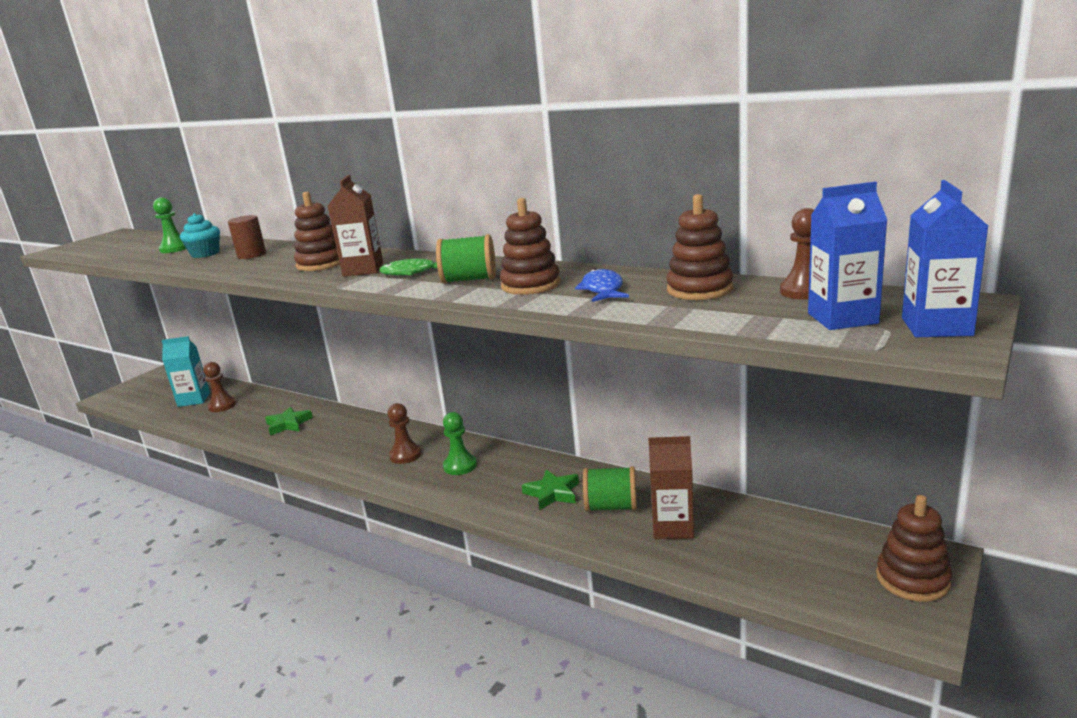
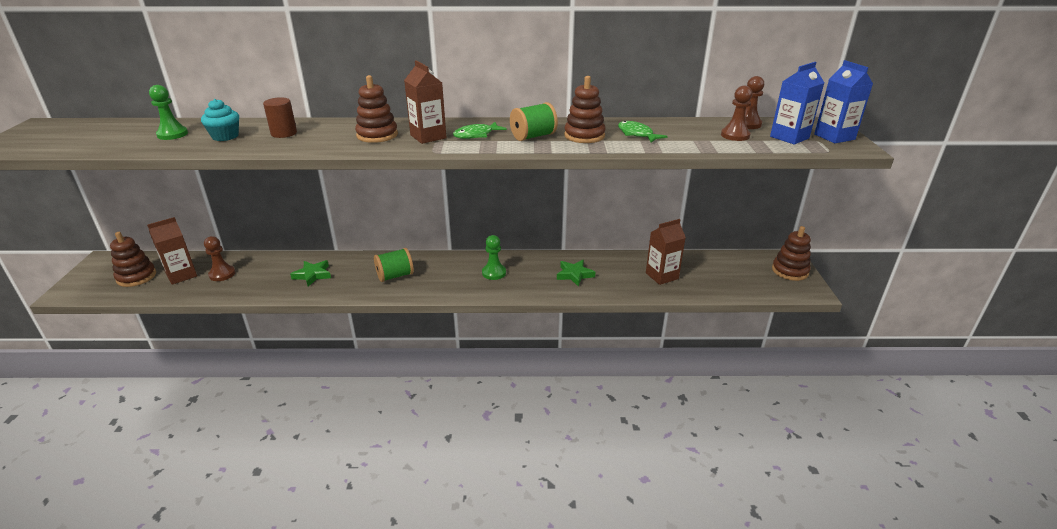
camera: 35 degrees left, 10 degrees up
turquoise carton [162,336,210,407] -> brown carton [147,217,197,285]
brown pawn [388,403,422,464] -> brown pawn moved to [721,86,752,141]
blue fish [575,268,629,302] -> green fish [618,121,668,143]
green spool [583,466,637,512] -> green spool moved to [374,248,414,282]
brown stacking toy [666,194,734,300] -> brown stacking toy moved to [110,232,156,287]

